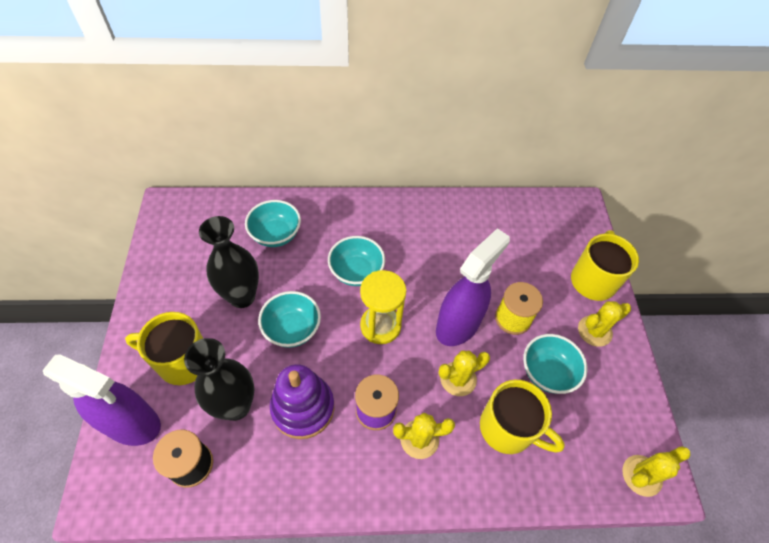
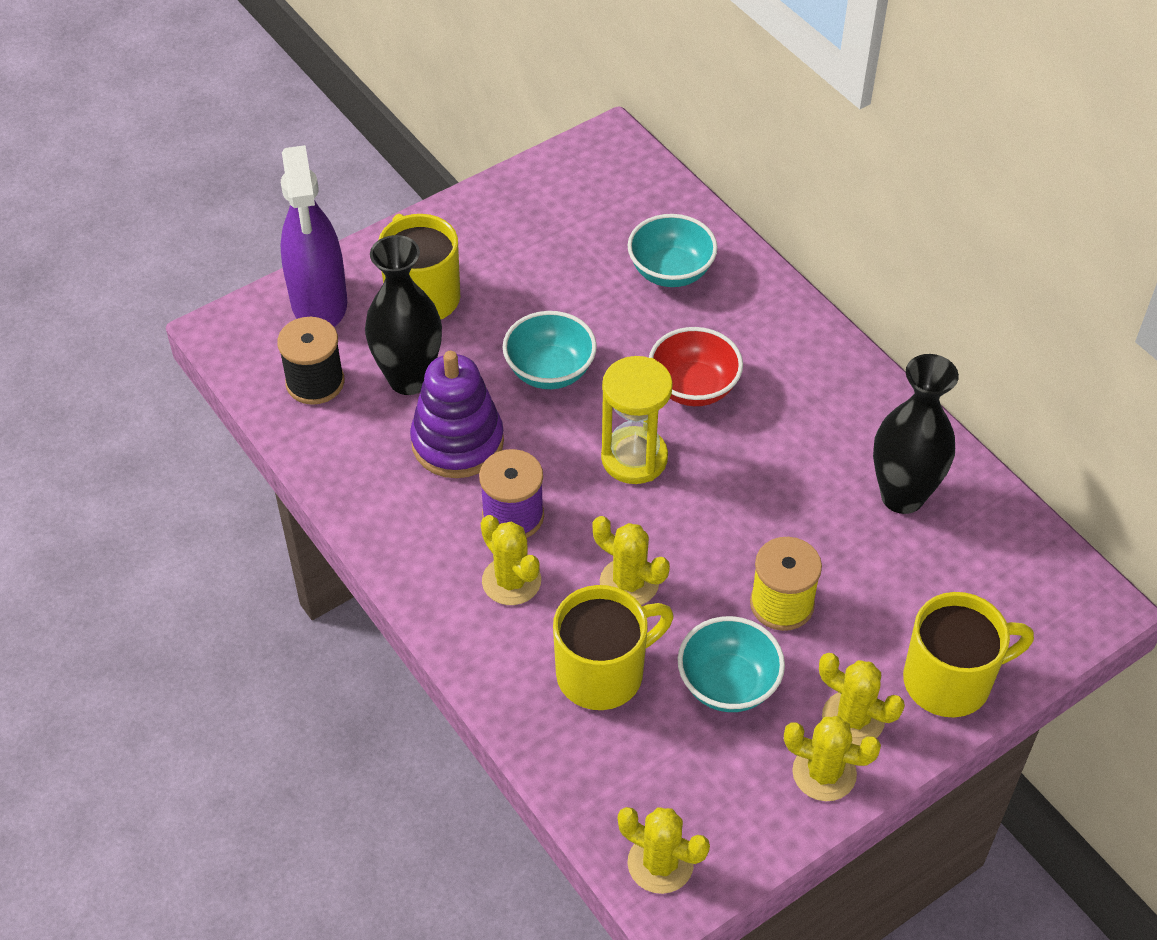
camera: 60 degrees right, 5 degrees down
black vase [199,216,259,308] -> black vase moved to [873,354,959,514]
turquoise bowl [328,236,385,286] -> red bowl [649,327,743,406]
purple spray bottle [436,228,510,346] -> none
yellow mug [480,380,565,454] -> yellow mug turned 120 degrees counterclockwise [553,585,674,710]
none -> yellow cactus [784,716,881,801]

